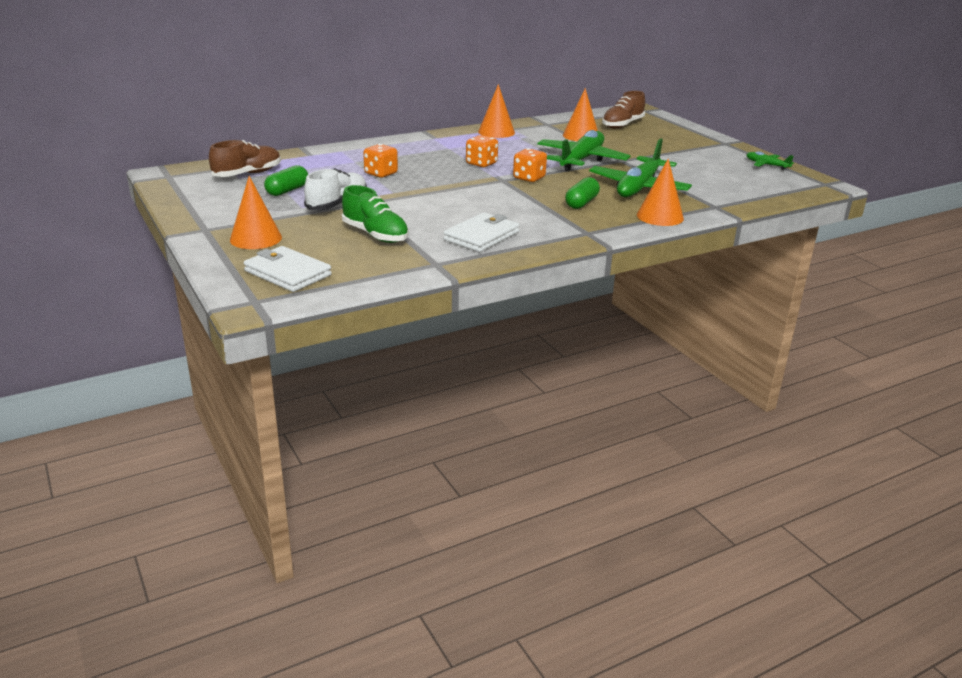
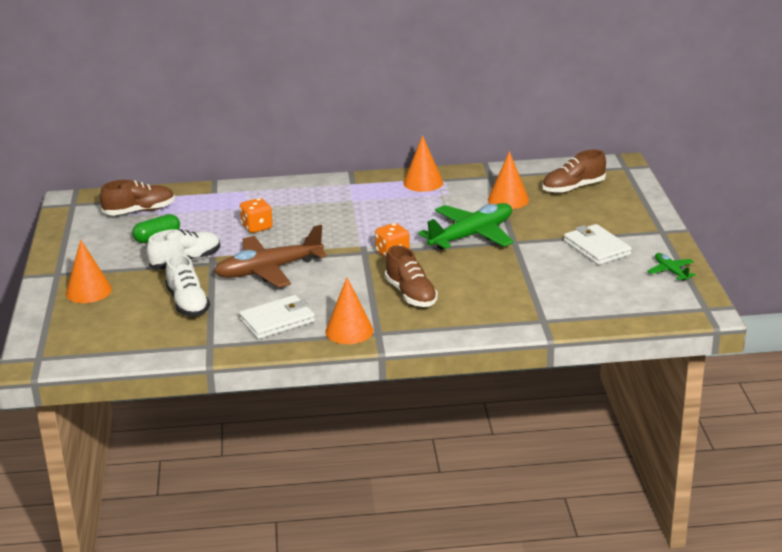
camera: 25 degrees right, 0 degrees up
white wallet [244,246,332,292] -> white wallet moved to [564,224,632,265]
green shoe [342,185,409,243] -> white shoe [165,254,210,317]
orange dice [466,135,498,168] -> none
green capsule [565,177,600,209] -> brown shoe [385,245,438,307]
green plane [589,138,692,197] -> none
orange cone [637,159,684,226] -> orange cone moved to [325,277,374,344]
none -> brown plane [214,225,327,288]

